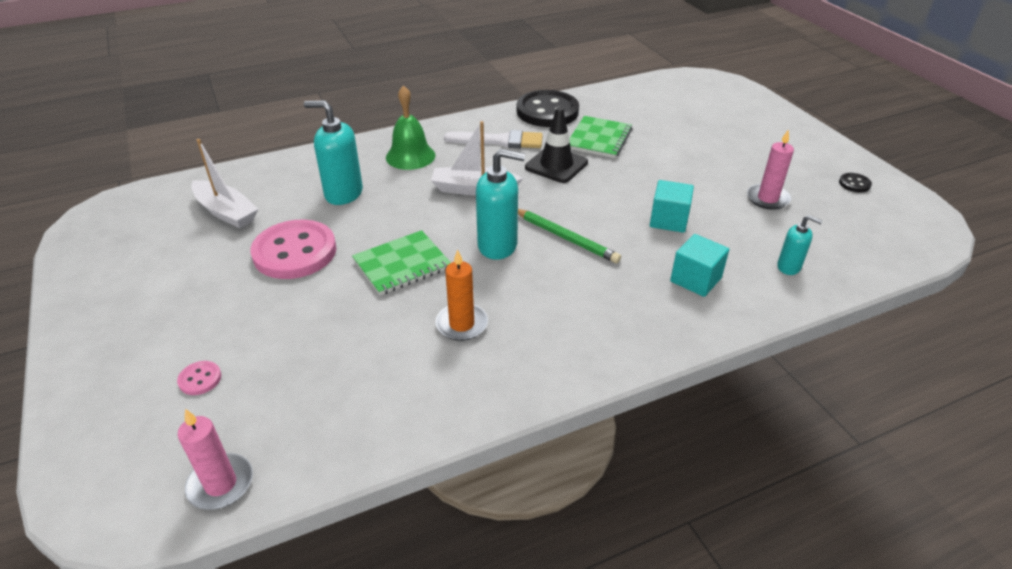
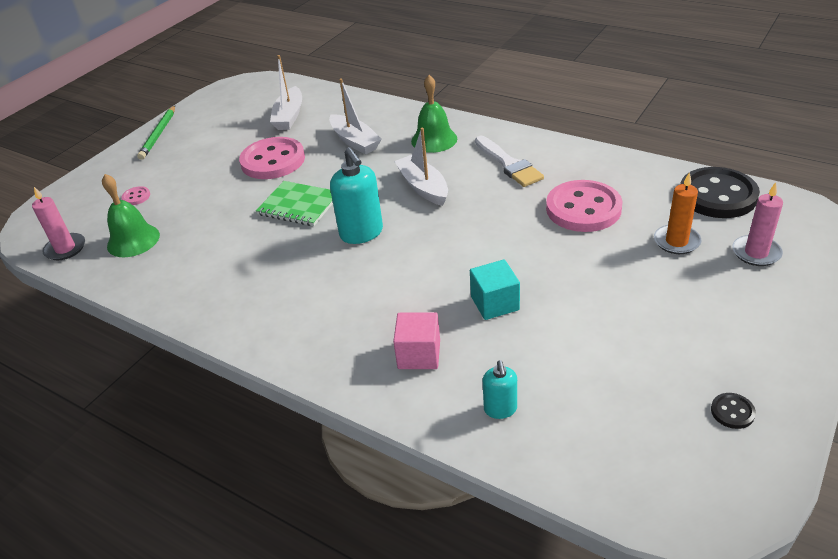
camera: 60 degrees right, 0 degrees up
turquoise soap dispenser [304,101,363,205] -> white boat [329,78,382,155]
orange candle [435,249,488,341] -> orange candle moved to [654,172,701,254]
black button [517,90,579,127] -> black button moved to [680,167,760,218]
green pencil [518,209,621,263] -> green pencil moved to [137,106,175,160]
black traffic cone [525,107,588,183] -> none
green notebook [569,116,632,158] -> pink button [546,180,623,232]
turquoise cube [670,234,729,297] -> pink cube [393,312,440,369]
pink candle [747,129,794,210] -> pink candle moved to [732,182,783,266]
none -> green bell [102,174,160,257]

